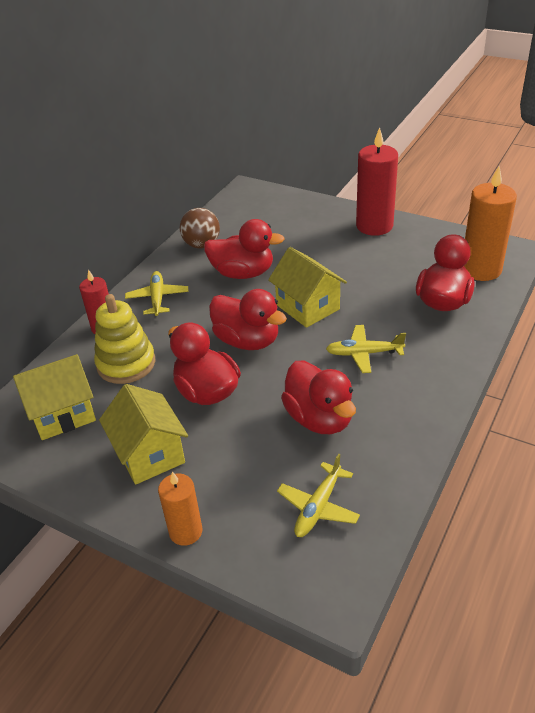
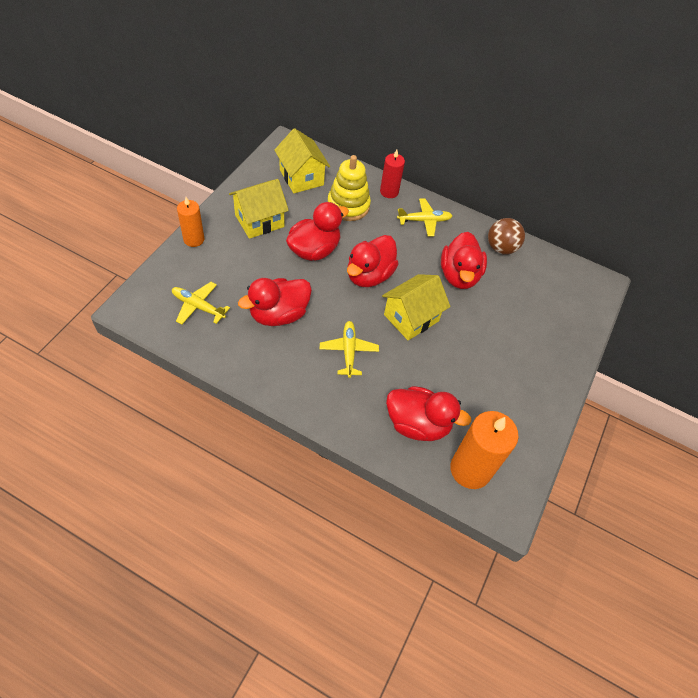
camera: 80 degrees right, 15 degrees up
red candle [356,127,398,236] -> none

